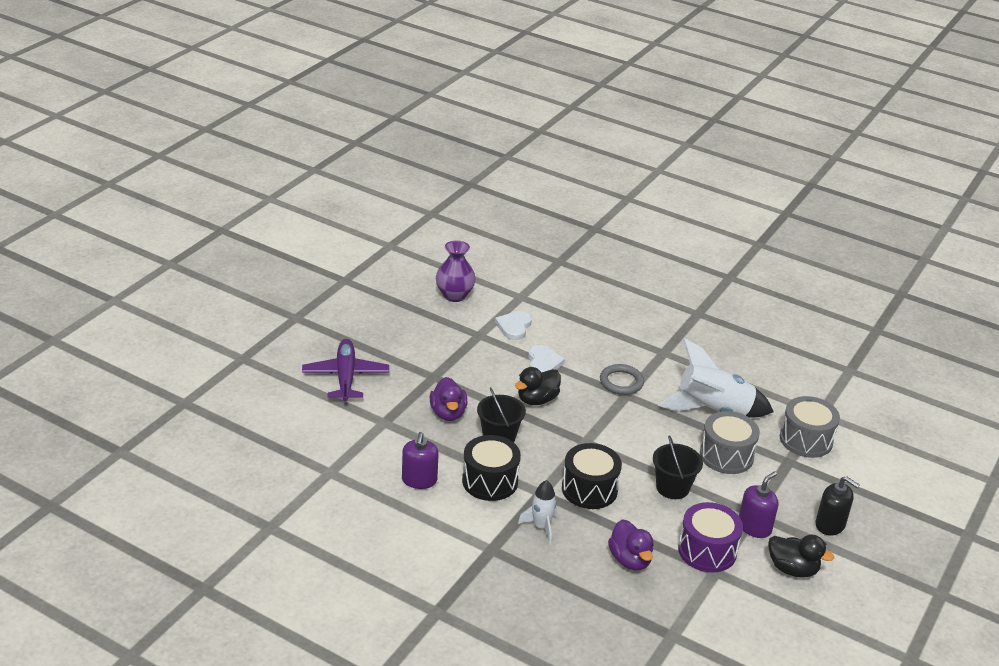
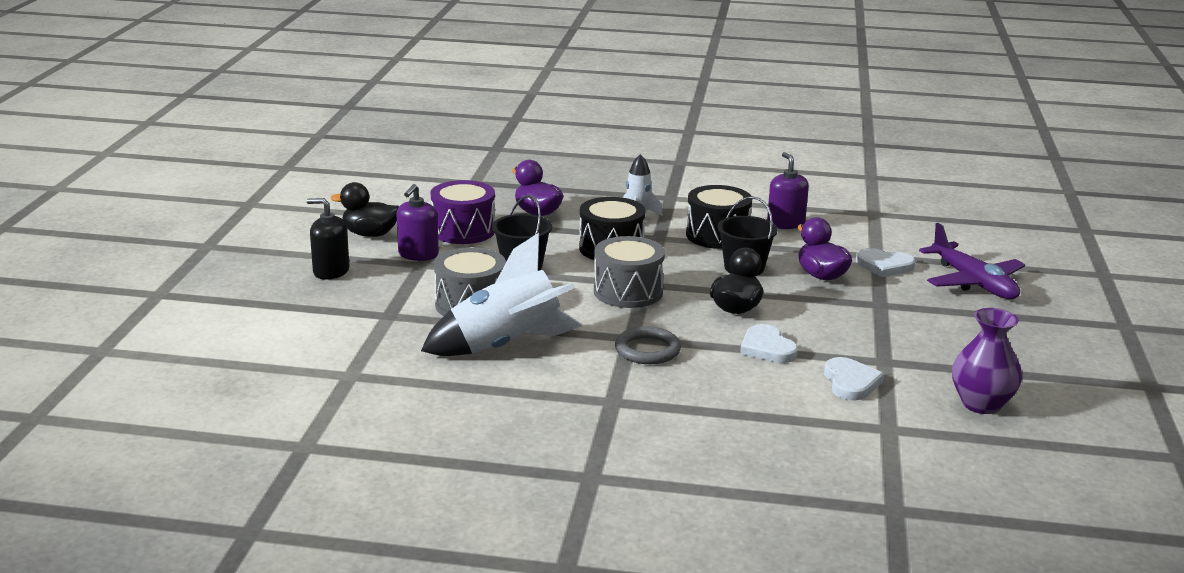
camera: 160 degrees right, 10 degrees down
grey drum [780,396,840,458] -> grey drum moved to [594,236,665,308]
none -> white heart [856,248,915,277]

